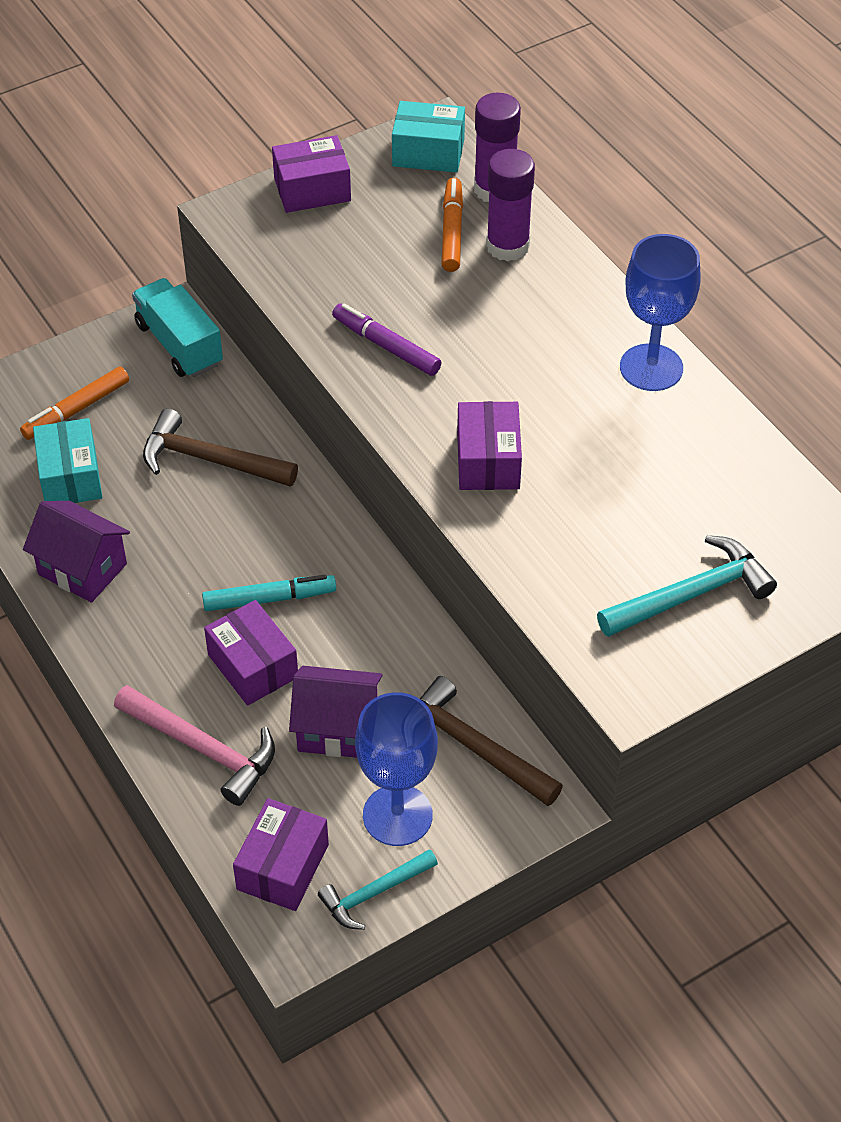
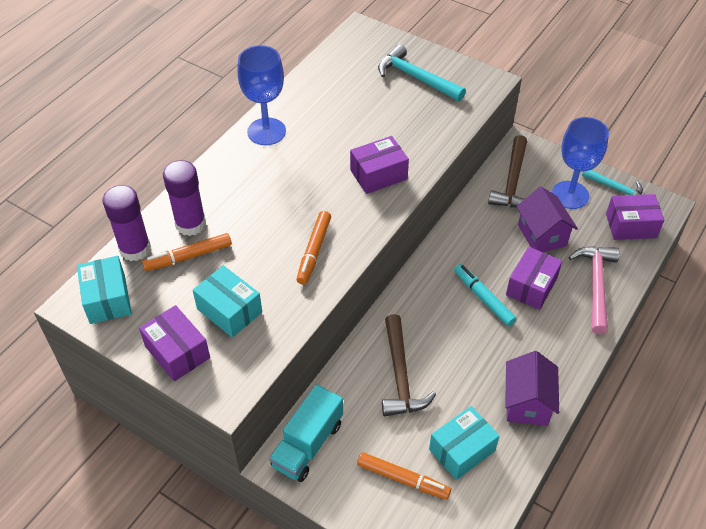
camera: 115 degrees left, 0 degrees up
purple marker [332,304,442,376] -> orange marker [296,211,331,285]
none -> turquoise box [193,265,262,338]

